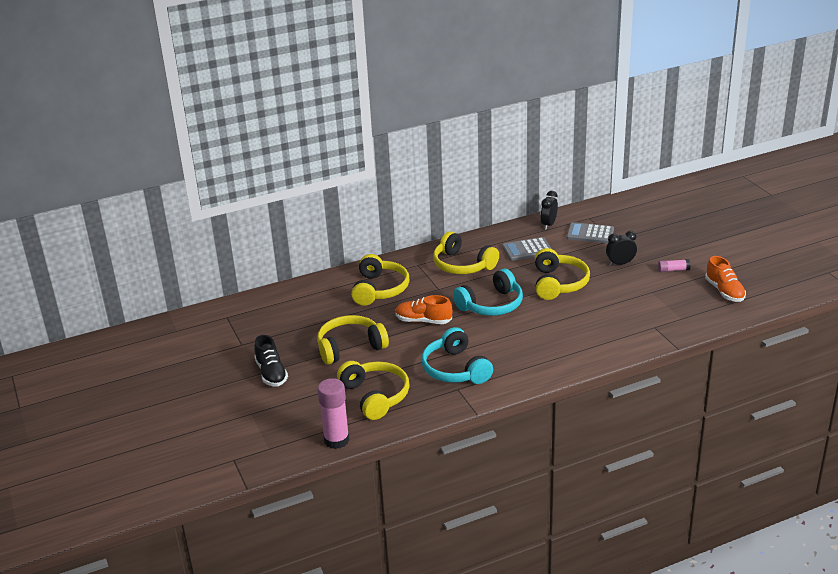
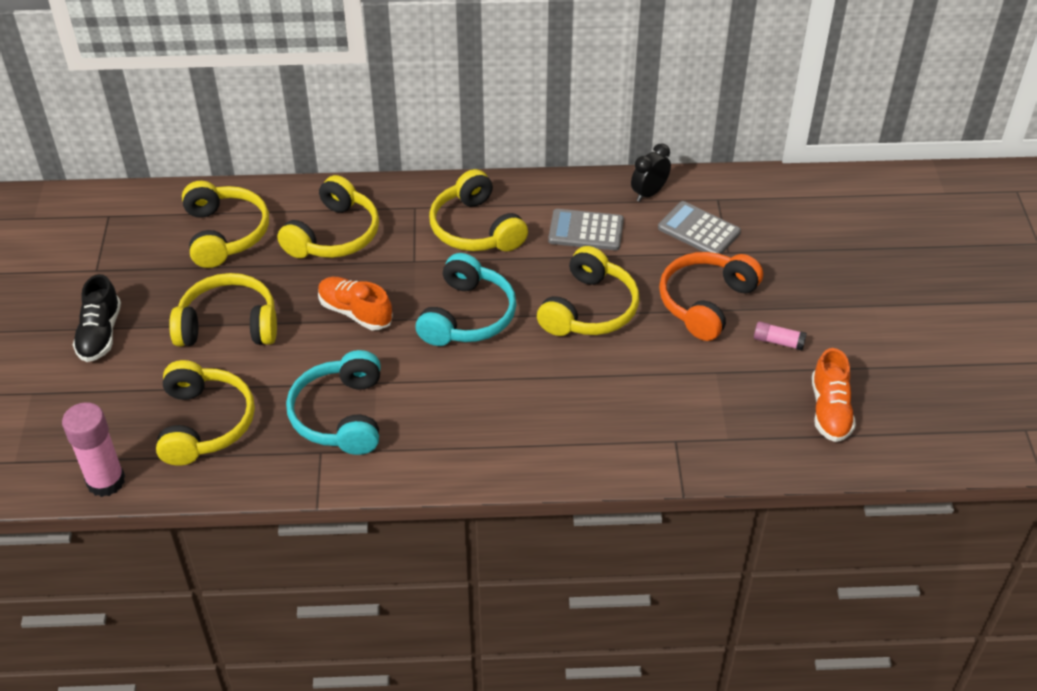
camera: 20 degrees right, 15 degrees up
turquoise headphones [453,269,523,316] -> turquoise headphones turned 60 degrees counterclockwise [416,253,516,346]
black clock [606,231,637,266] -> orange headphones [659,252,763,341]
none -> yellow headphones [182,181,269,268]

